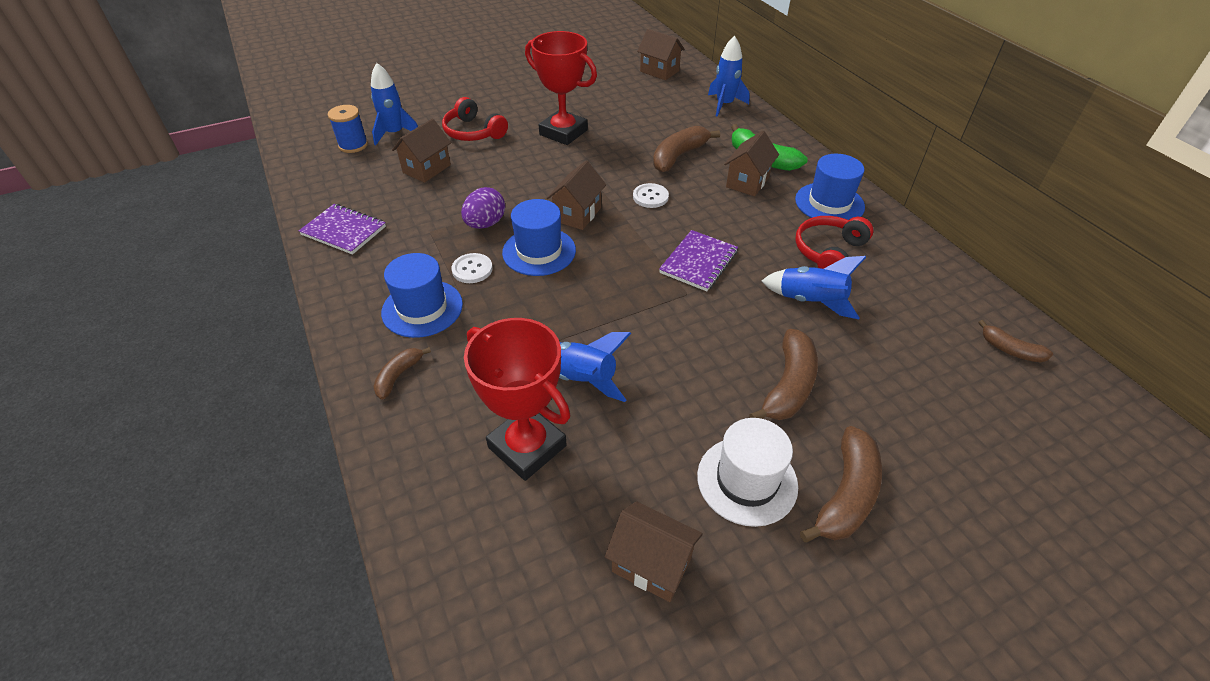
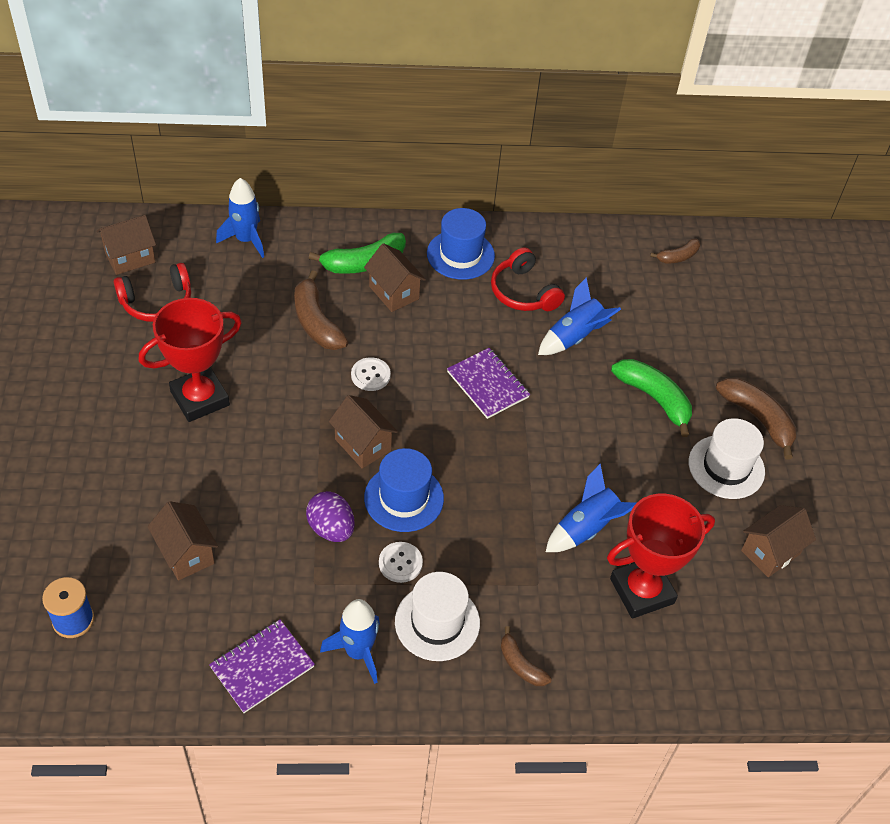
camera: 70 degrees left, 5 degrees up
blue rocket [371,63,418,146] -> blue rocket moved to [320,599,380,684]
blue hat [381,253,463,338] -> white hat [395,572,480,661]
red headphones [442,97,508,141] -> red headphones moved to [114,263,191,322]
brown banana [749,329,818,420] -> green banana [611,359,692,437]

